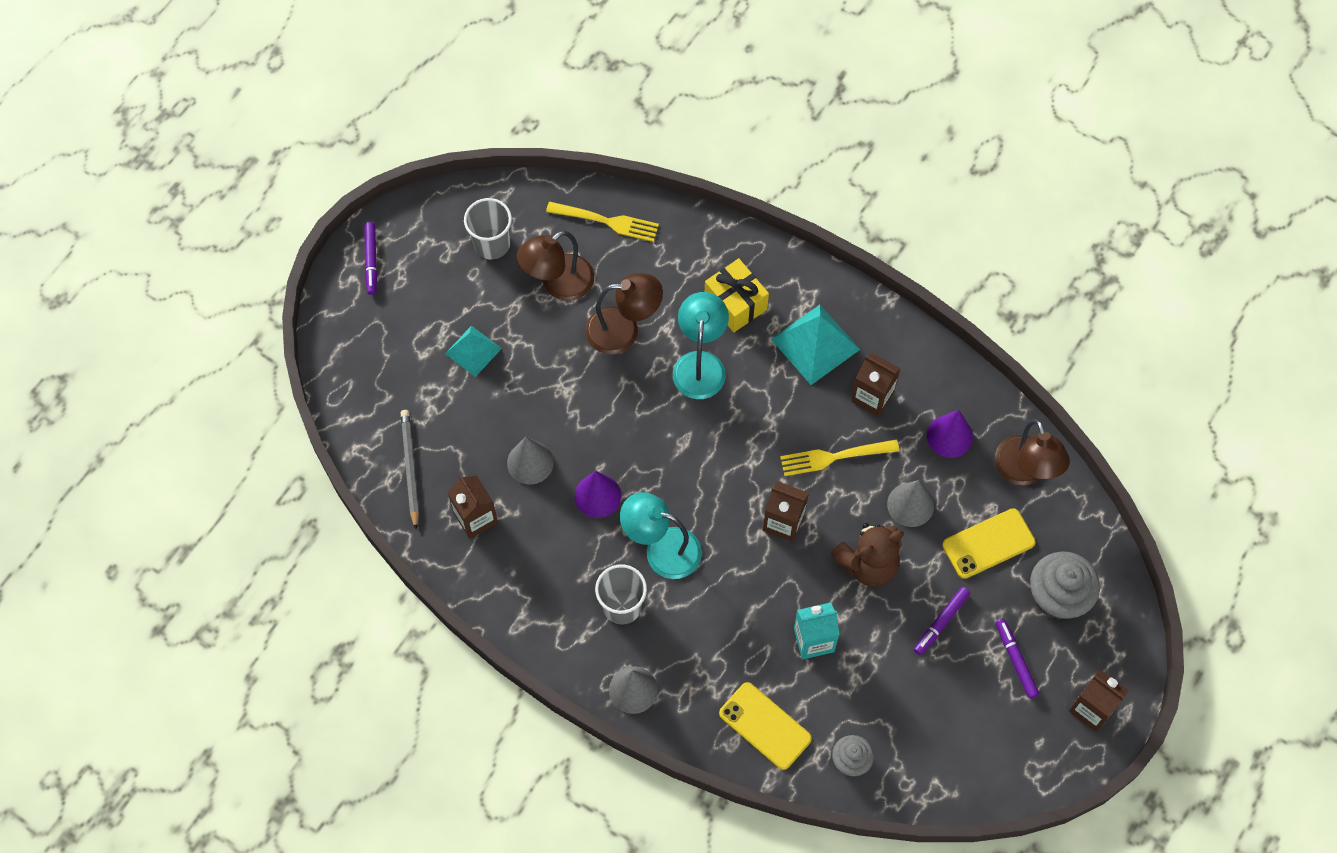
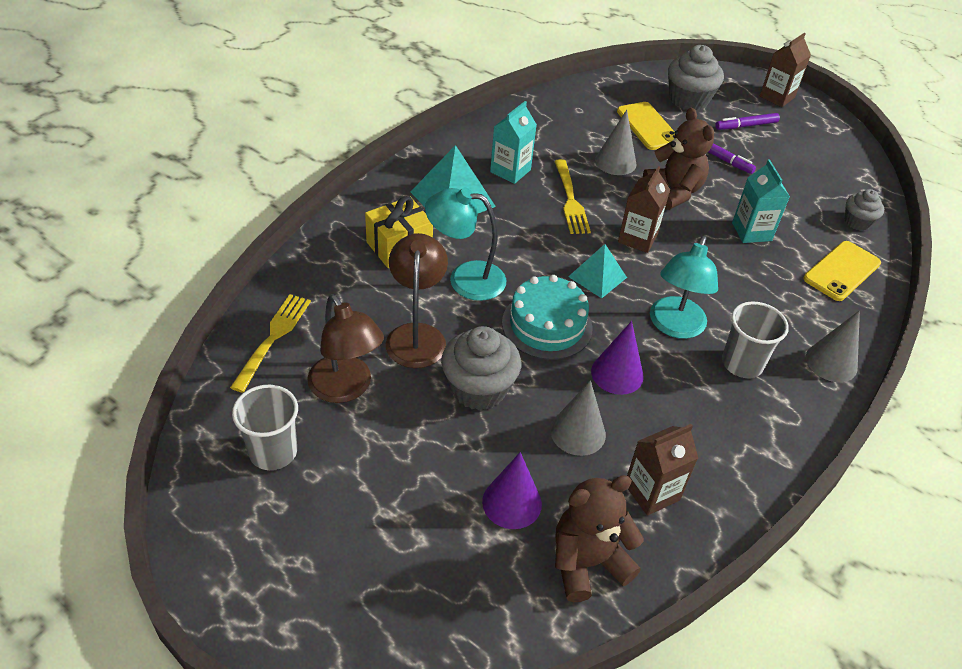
camera: 90 degrees left, 20 degrees down
purple marker [364,222,377,295] -> none
grey pencil [401,410,419,529] -> brown teddy bear [555,475,644,602]
turquoise pyramid [445,325,502,377] -> turquoise pyramid moved to [568,244,627,298]
brown carton [851,353,901,417] -> turquoise carton [490,101,537,184]
purple cone [927,410,973,458] -> purple cone moved to [482,452,542,529]
brown lamp [995,419,1070,485] -> none
none -> grey cupcake [441,326,521,410]
none -> turquoise cake [502,275,592,360]

